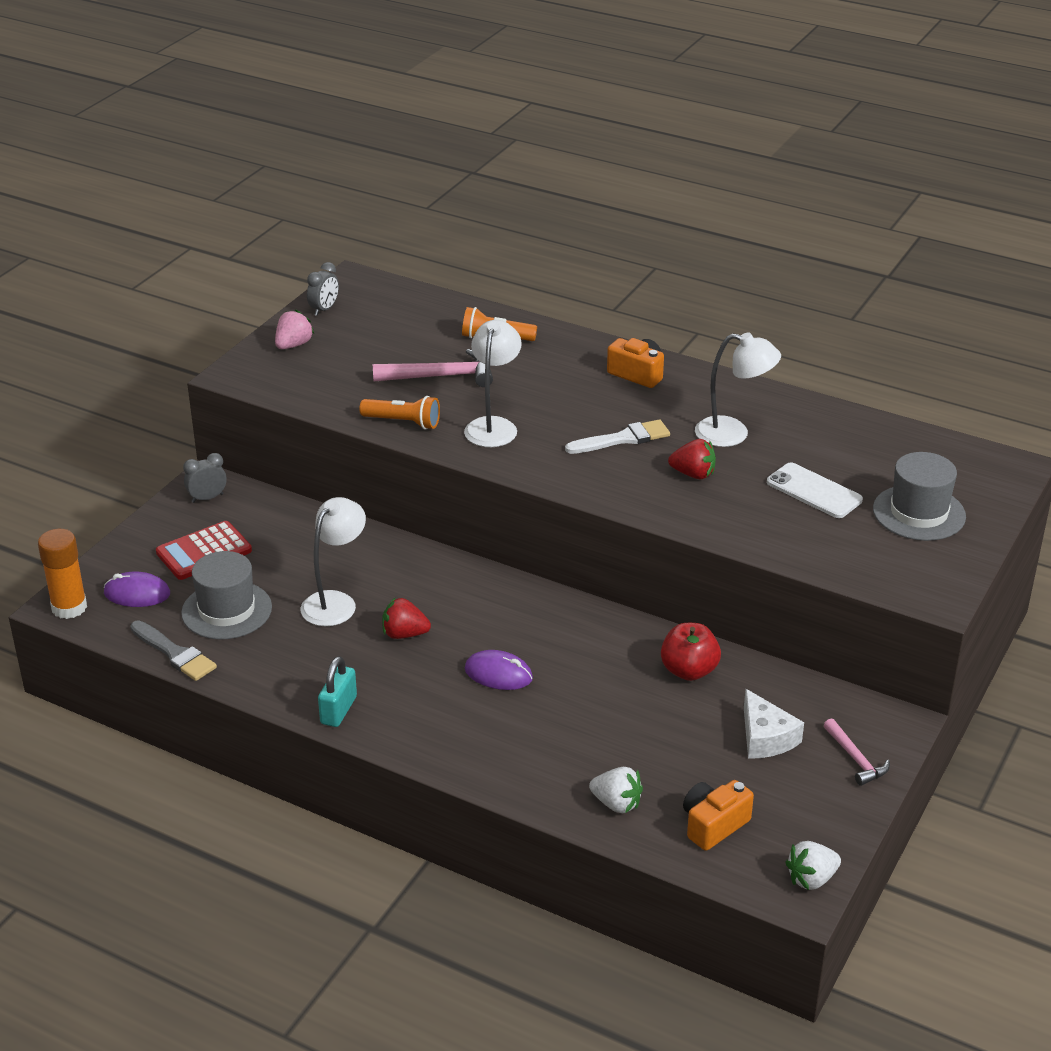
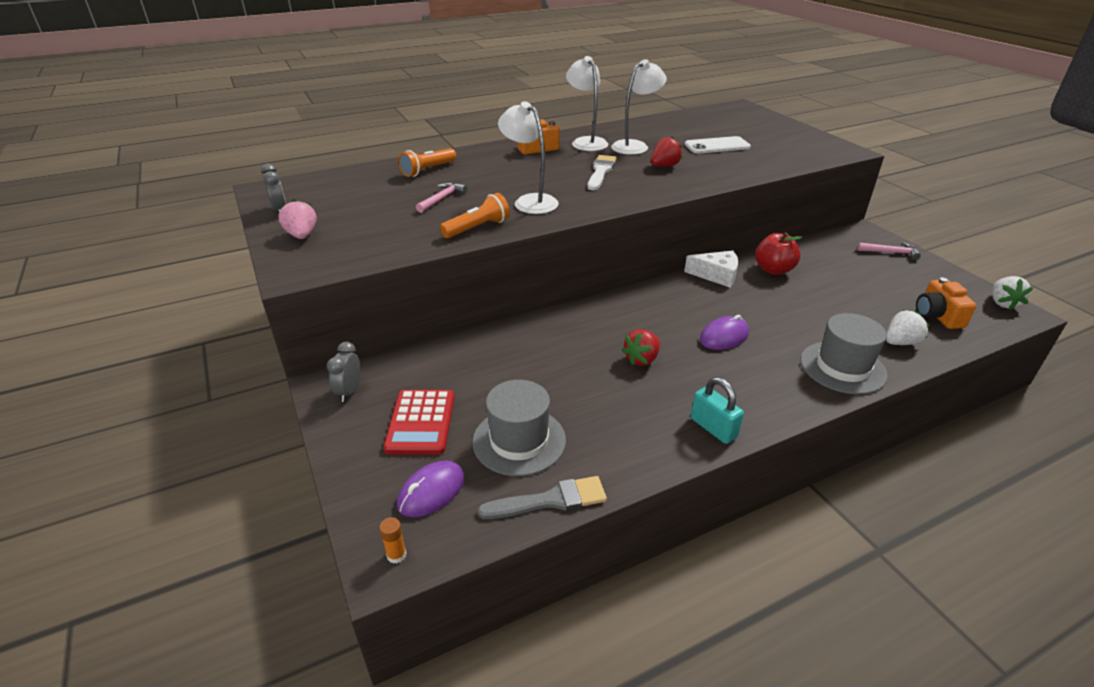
camera: 55 degrees left, 0 degrees up
orange glue stick [38,529,87,619] -> orange glue stick [379,517,407,564], size x0.44
white lamp [301,497,366,626] -> white lamp moved to [566,56,609,151]
pink hammer [373,349,493,387] -> pink hammer [416,182,467,213], size x0.62
white cheese [744,689,804,759] -> white cheese moved to [684,251,738,288]
grey hat [873,452,966,541] -> grey hat moved to [800,313,888,394]

